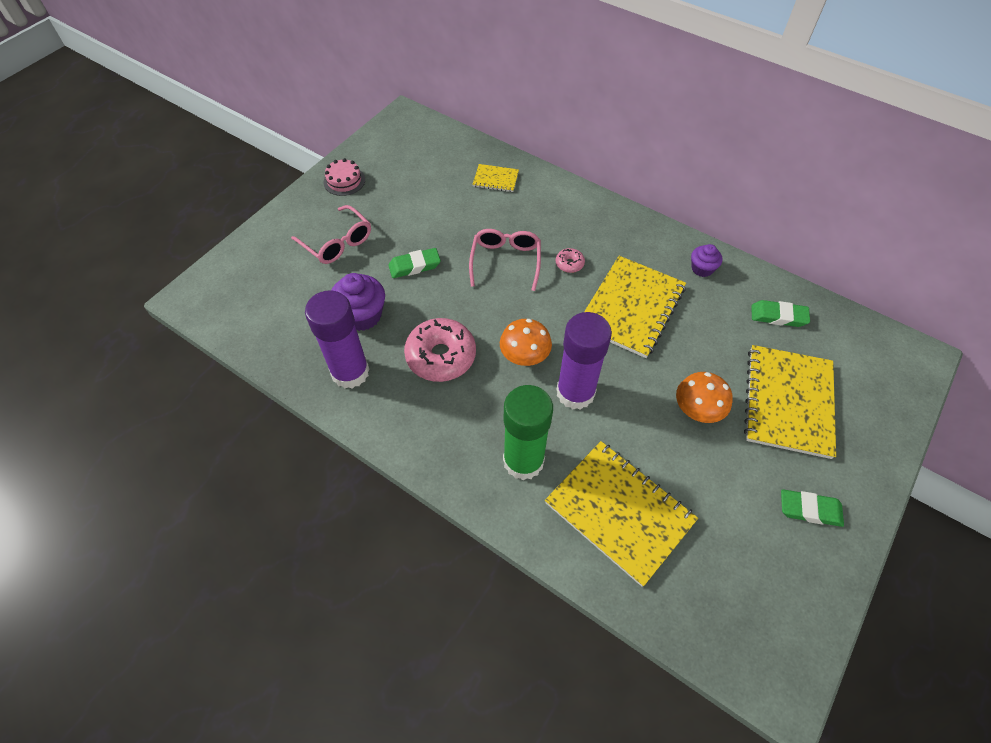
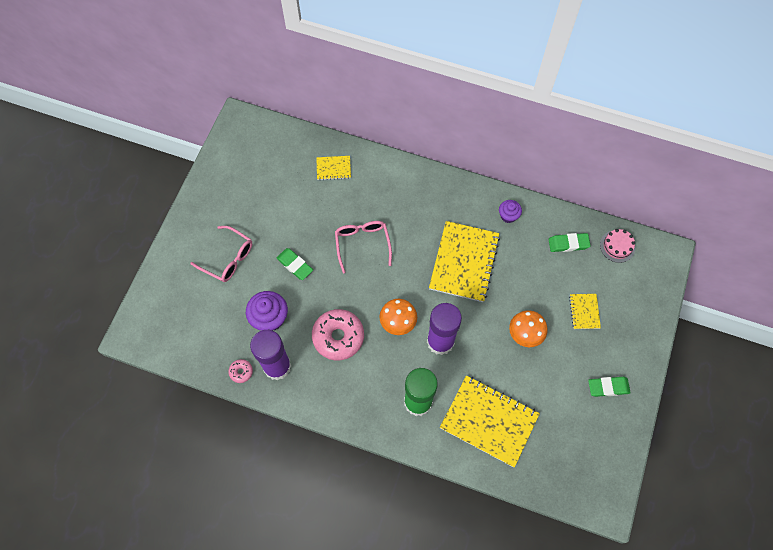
camera: 15 degrees left, 10 degrees up
pink cake [324,158,365,196] -> pink cake moved to [600,229,635,263]
green eraser [388,248,441,278] -> green eraser turned 75 degrees clockwise [276,248,313,280]
pink donut [556,248,585,273] -> pink donut moved to [228,359,253,383]
yellow notebook [744,345,836,459] -> yellow notebook [569,294,601,329], size x0.47

